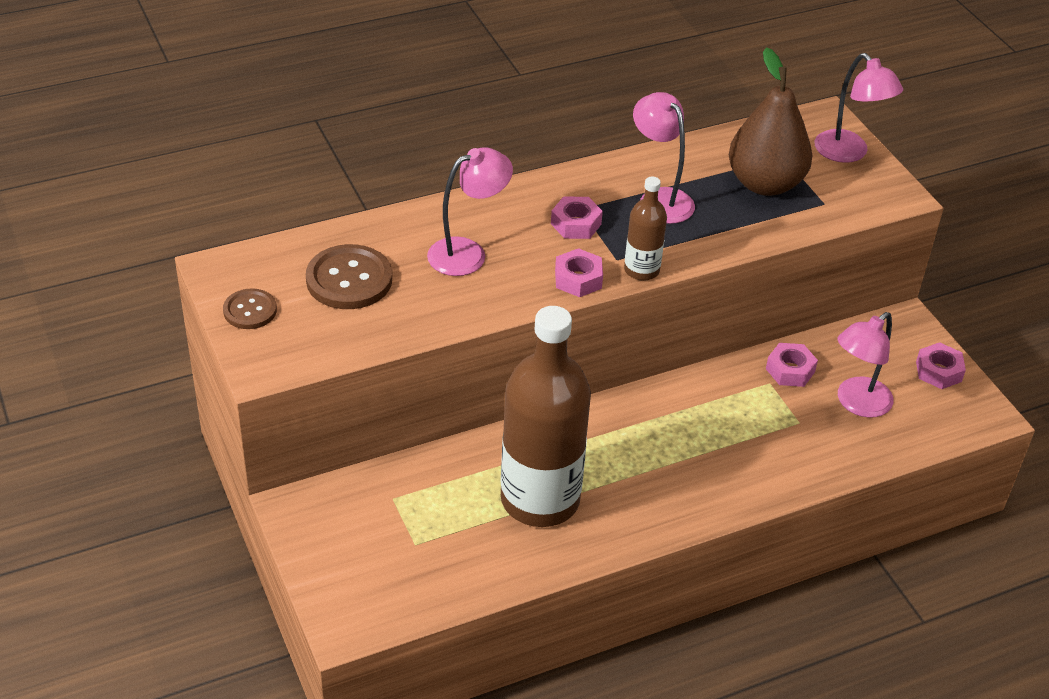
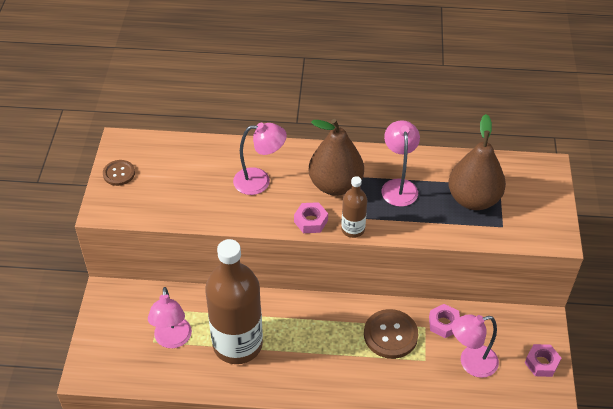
camera: 30 degrees right, 5 degrees up
brown button [306,244,392,309] -> brown button moved to [364,309,418,359]
pink nut [551,196,603,239] -> brown pear [309,119,364,196]
pink lamp [814,53,903,163] -> pink lamp moved to [148,287,192,348]

